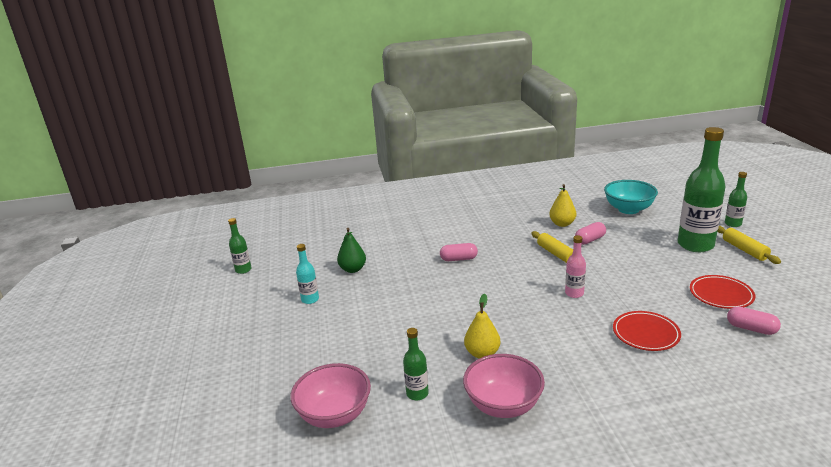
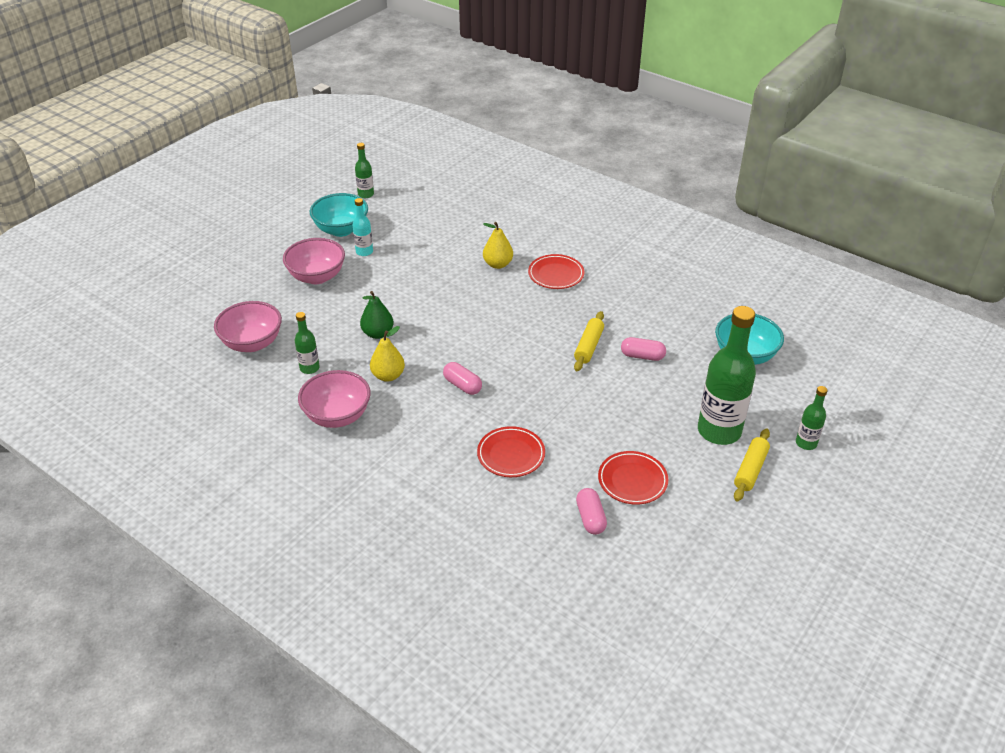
camera: 45 degrees right, 15 degrees up
green pear [337,228,366,273] -> green pear moved to [360,291,394,339]
pink capsule [440,243,478,261] -> pink capsule moved to [443,362,482,395]
yellow pear [549,184,576,227] -> yellow pear moved to [483,222,513,269]
pink bottle [565,235,586,298] -> none
none -> pink bowl [283,238,345,284]
none -> turquoise bowl [310,193,368,237]
none -> red plate [528,254,584,289]

